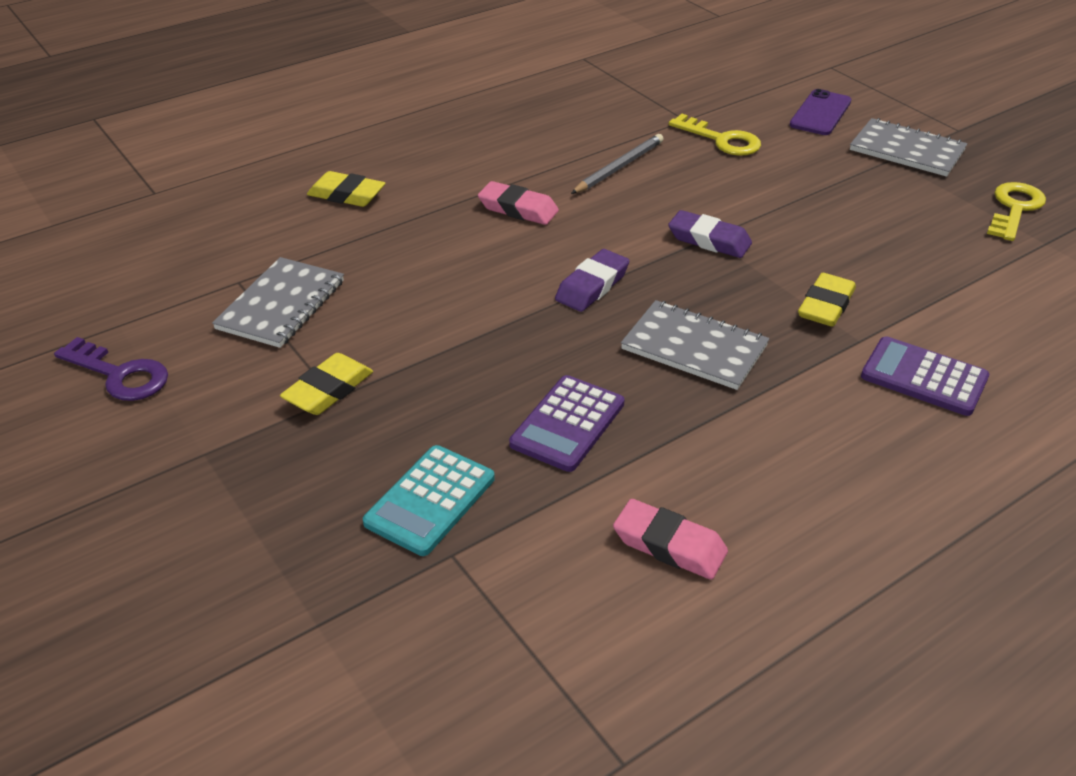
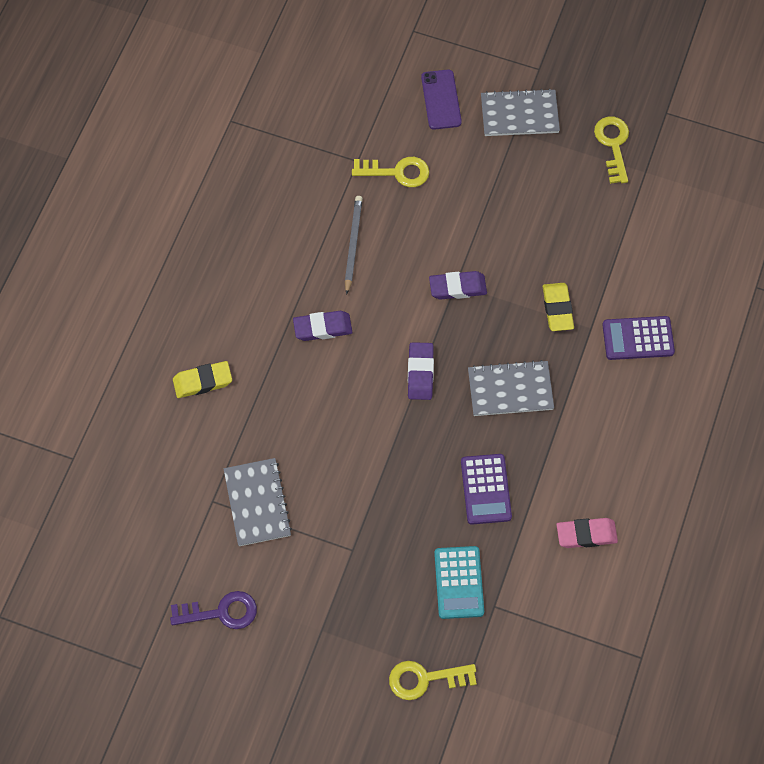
camera: 35 degrees left, 25 degrees up
yellow eraser [280,353,373,415] -> none
pink eraser [478,181,559,225] -> purple eraser [293,311,352,341]
none -> yellow key [389,661,477,700]

